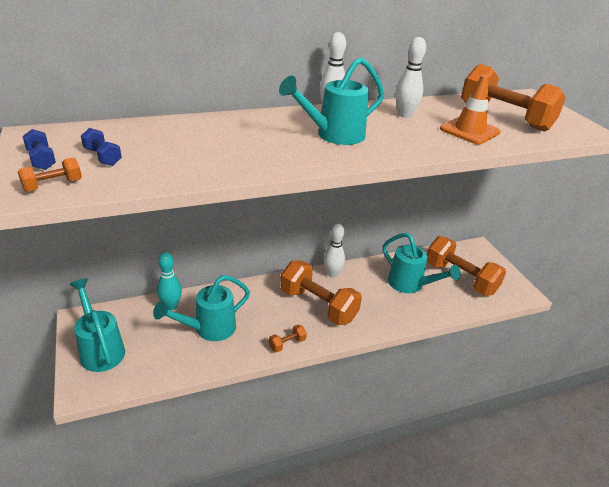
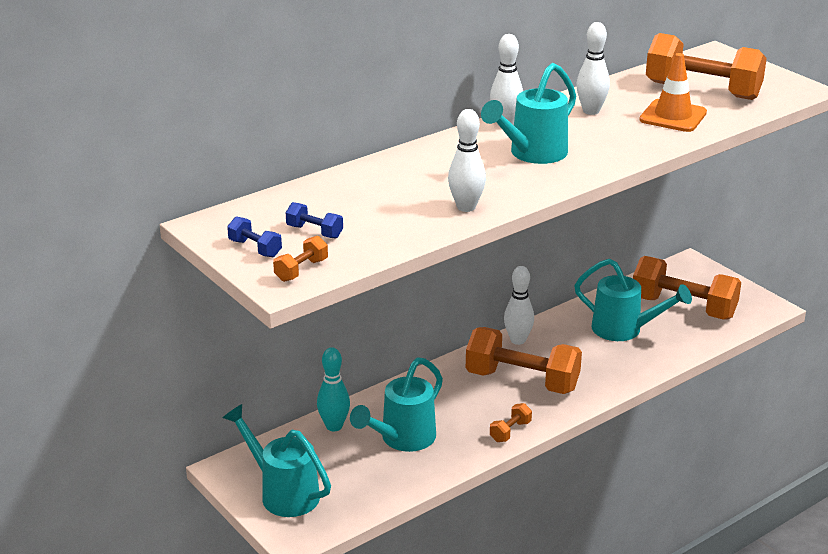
camera: 15 degrees left, 5 degrees down
none -> white bowling pin [448,109,486,212]

